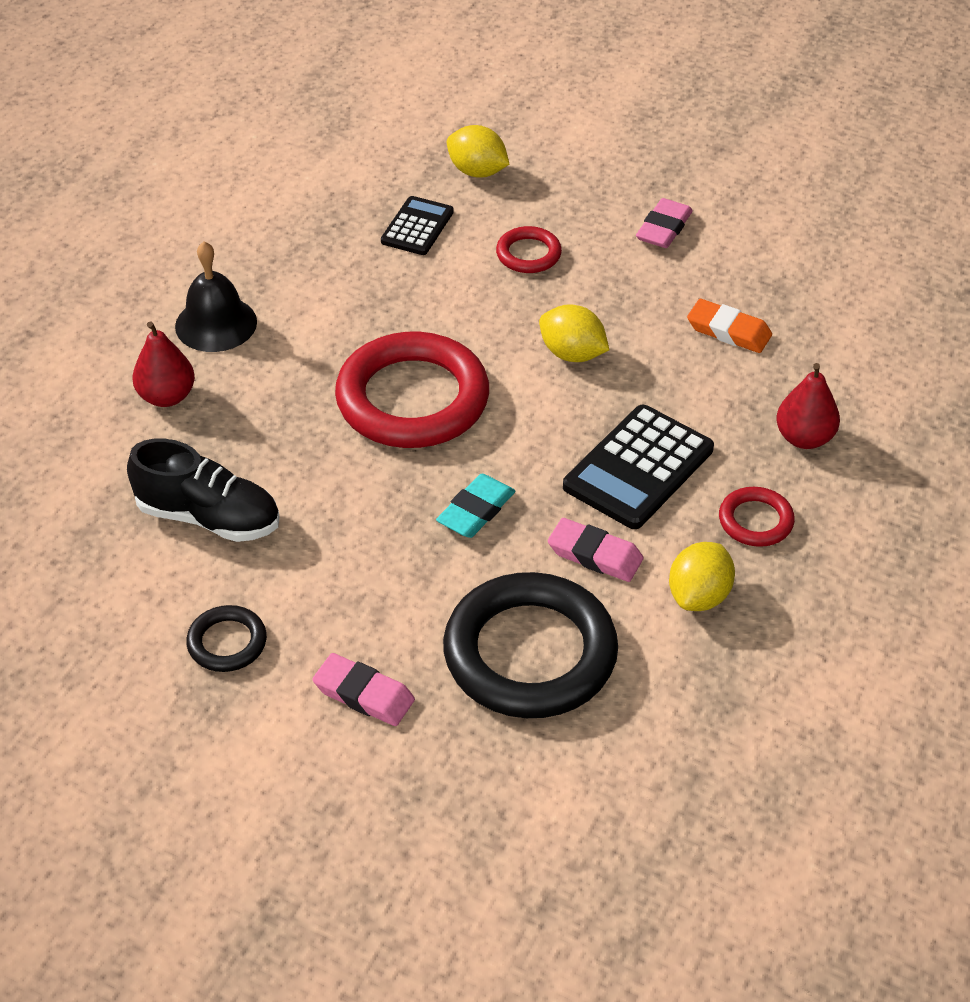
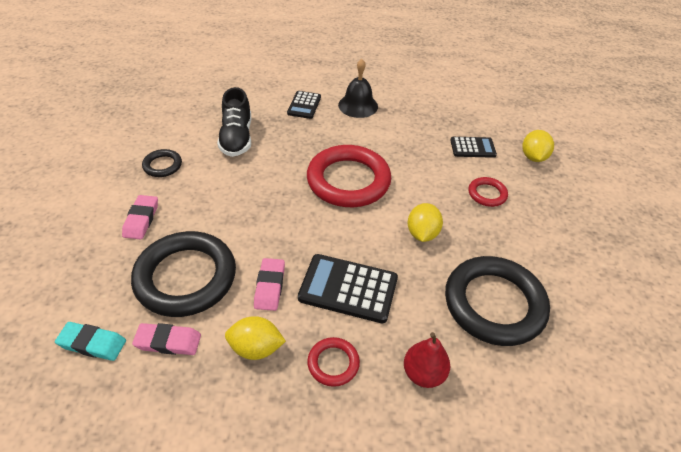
camera: 65 degrees right, 0 degrees up
red pear [133,321,195,407] -> black calculator [287,91,321,119]
turquoise eraser [436,474,515,538] -> turquoise eraser moved to [55,322,126,361]
pink eraser [636,198,693,248] -> pink eraser moved to [132,323,201,355]
orange eraser [687,299,772,353] -> black ring [445,256,550,346]

